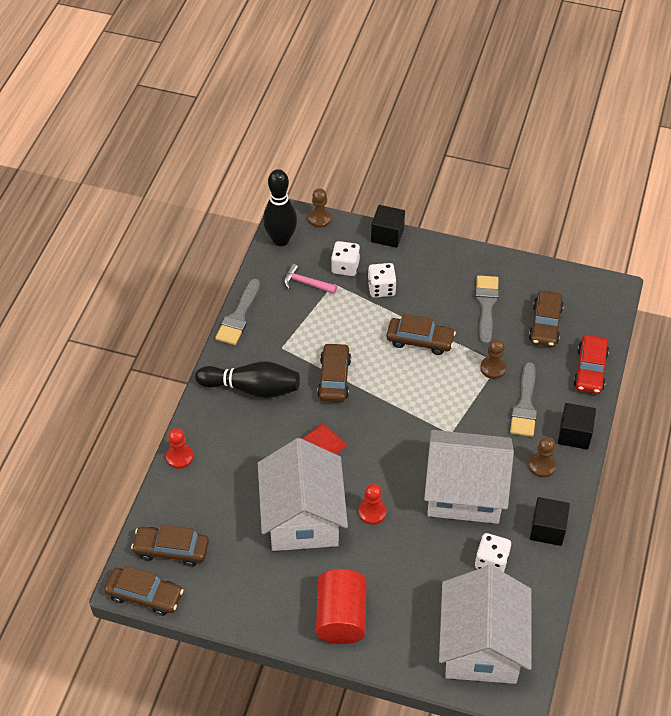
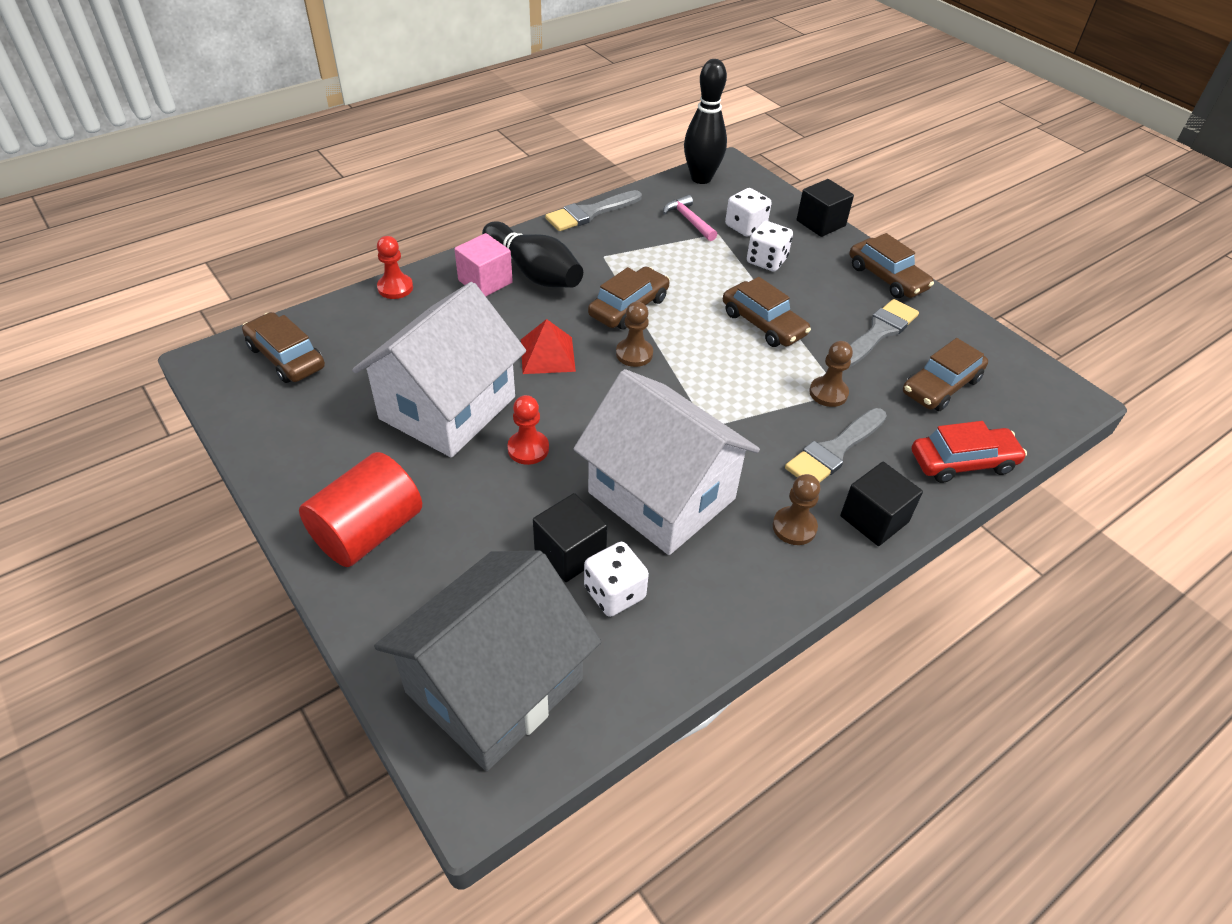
camera: 35 degrees right, 5 degrees down
brown car [104,566,183,616] -> brown car moved to [849,233,934,298]
brown pawn [308,188,332,228] -> brown pawn moved to [616,302,653,367]
white house [439,565,532,684] -> grey house [374,551,601,771]
black cube [530,497,570,546] -> black cube moved to [533,493,607,582]
red car [573,335,609,394] -> red car turned 150 degrees counterclockwise [912,421,1027,483]
none -> pink cube [454,233,513,296]

